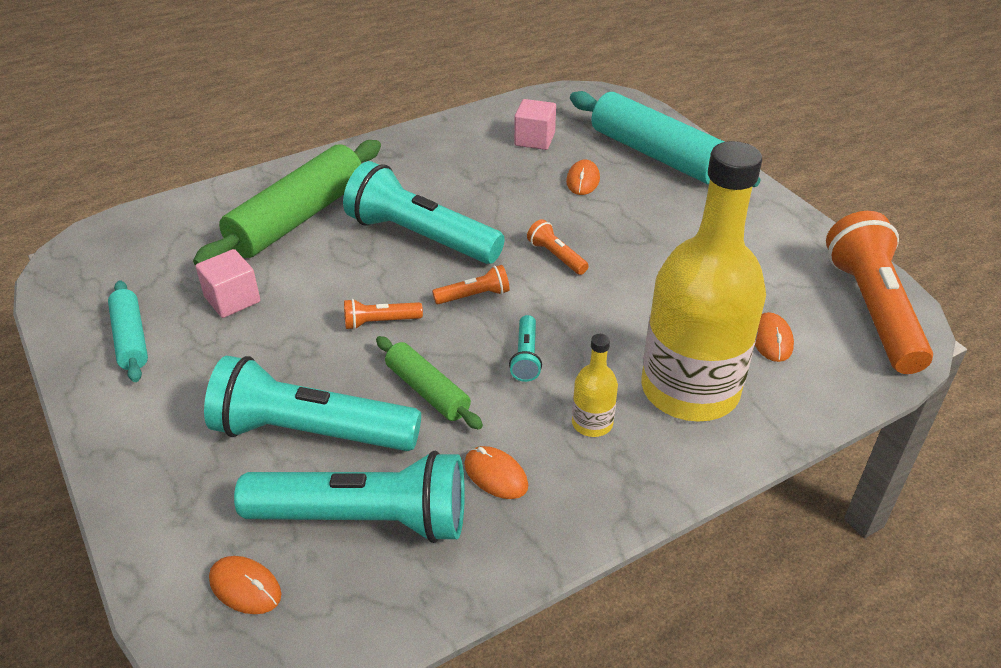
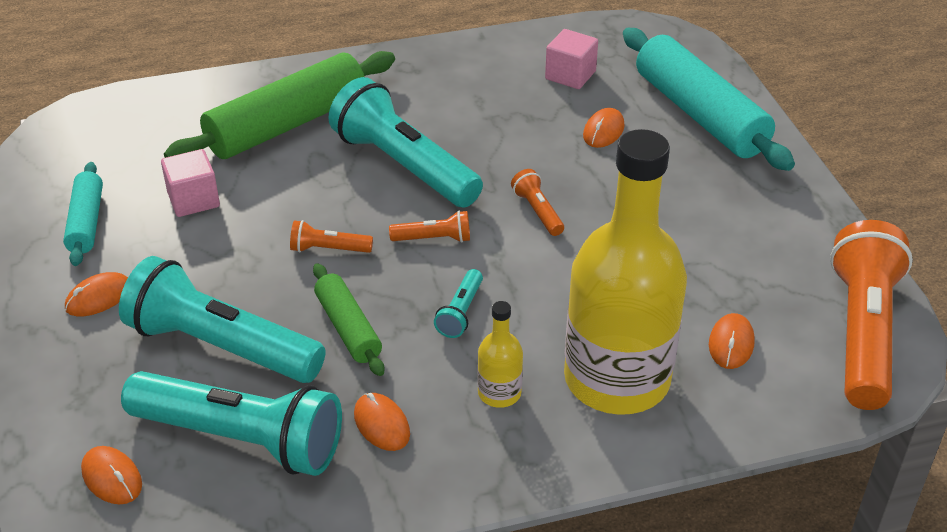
camera: 15 degrees right, 0 degrees up
none -> orange mouse [65,272,128,316]

